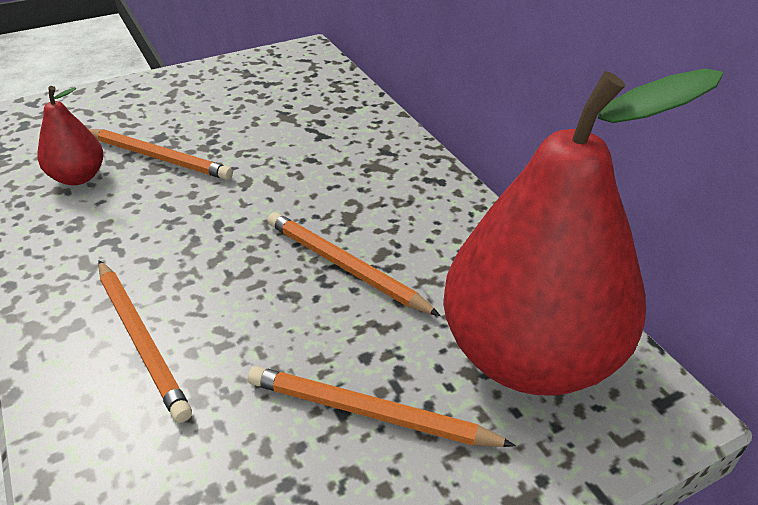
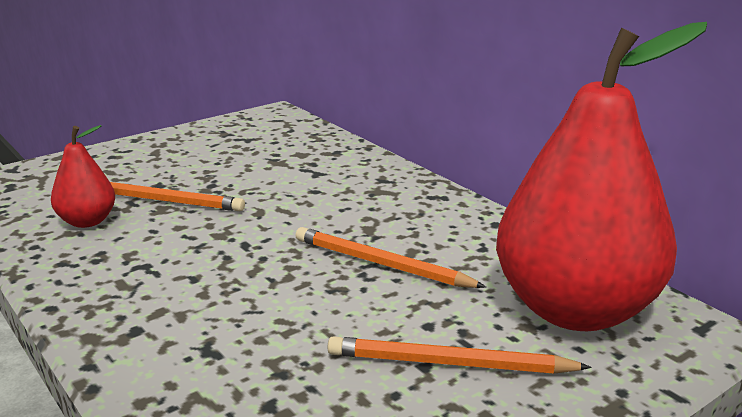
camera: 10 degrees left, 15 degrees down
orange pencil [98,260,192,423] -> none

